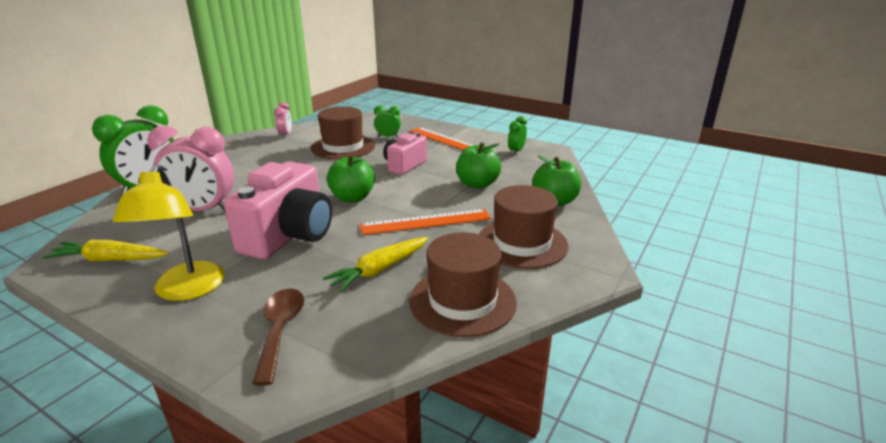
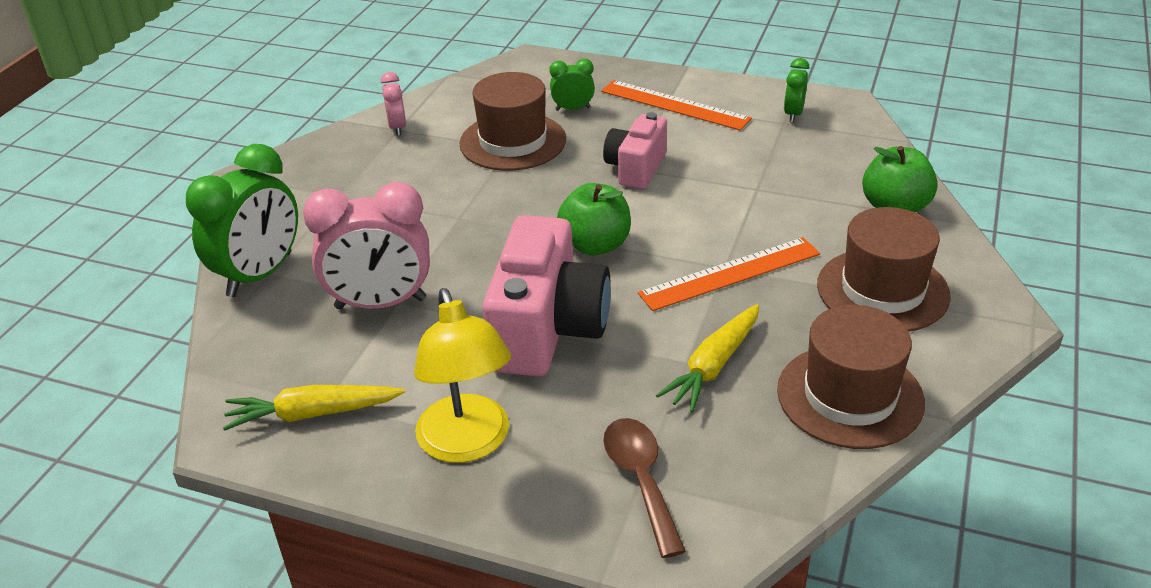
camera: 10 degrees left, 10 degrees up
green apple [456,142,501,189] -> none

